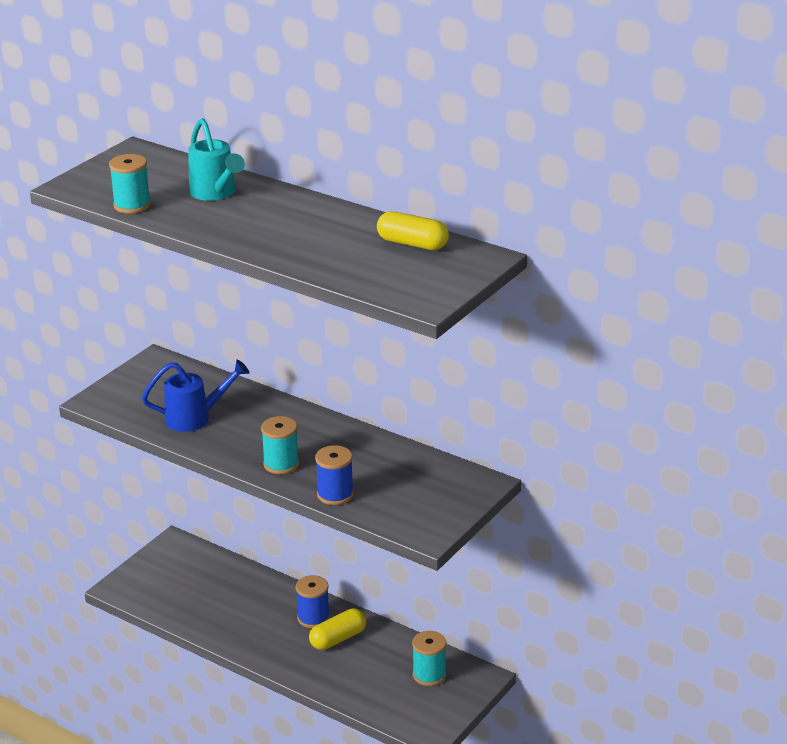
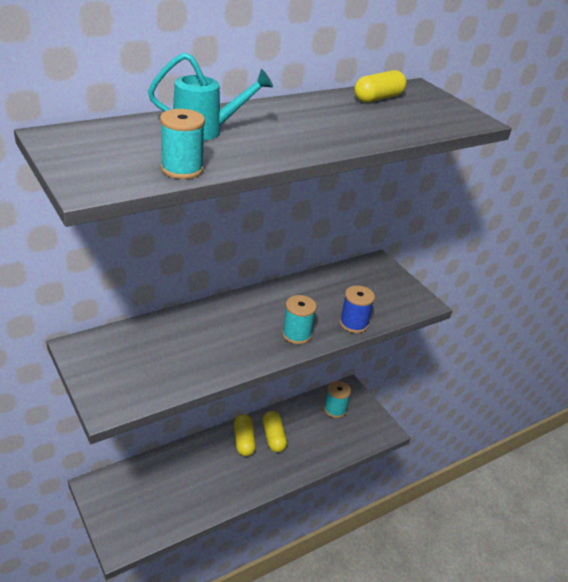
camera: 70 degrees left, 5 degrees up
blue watering can [142,360,249,432] -> none
blue spool [296,575,330,628] -> yellow capsule [234,414,256,456]

